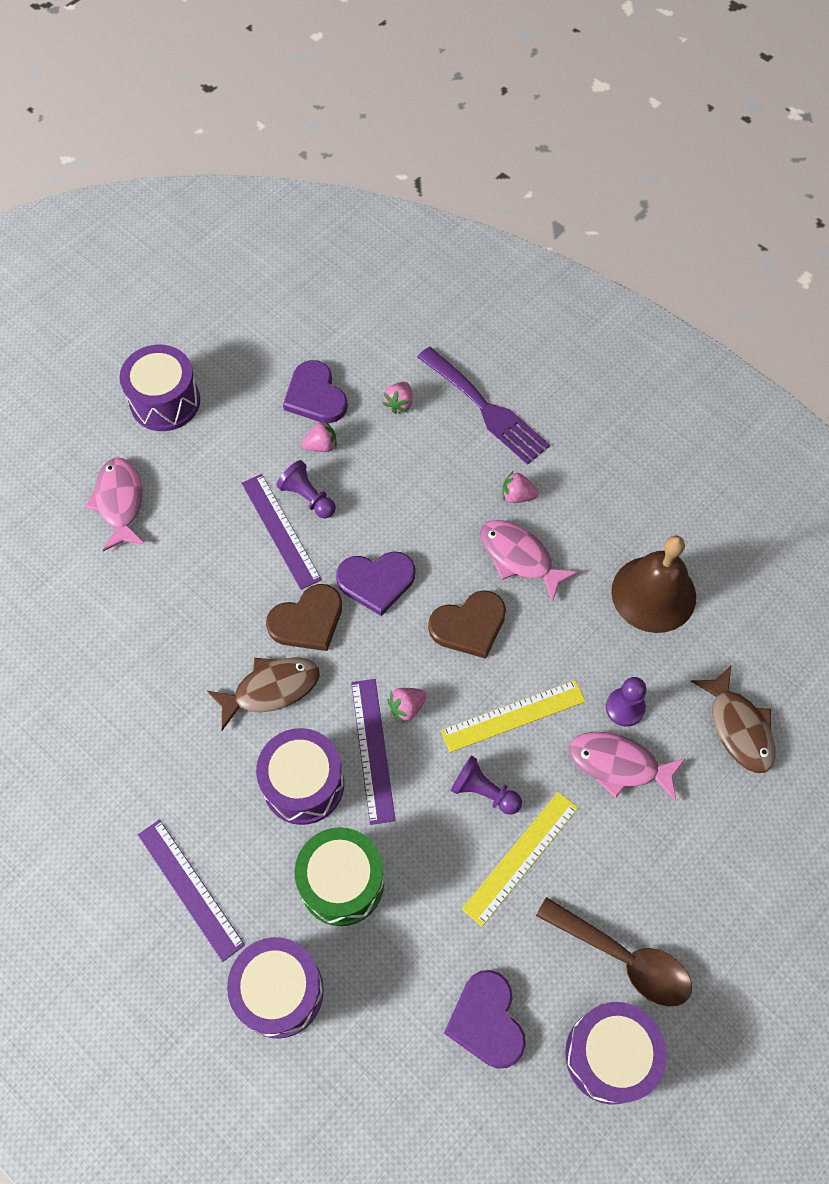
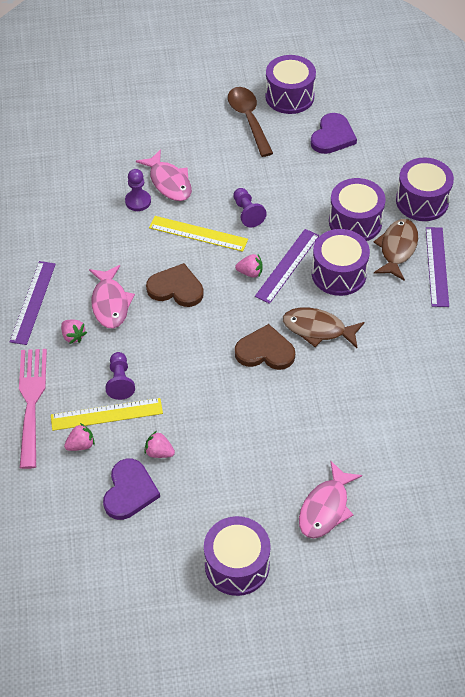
camera: 140 degrees left, 10 degrees down
purple ruler [242,474,322,590] -> purple ruler moved to [10,261,56,345]
purple pawn [276,460,336,518] -> purple pawn moved to [106,352,135,400]
green drum [295,827,384,926] -> purple drum [329,178,386,241]
purple heart [336,551,415,616] -> none
purple fork [418,347,550,465] -> pink fork [19,349,47,469]
yellow ruler [462,792,578,927] -> yellow ruler moved to [51,398,163,431]
brown bell [611,536,696,633] -> none
brown fish [691,666,775,773] -> brown fish moved to [373,219,418,281]

